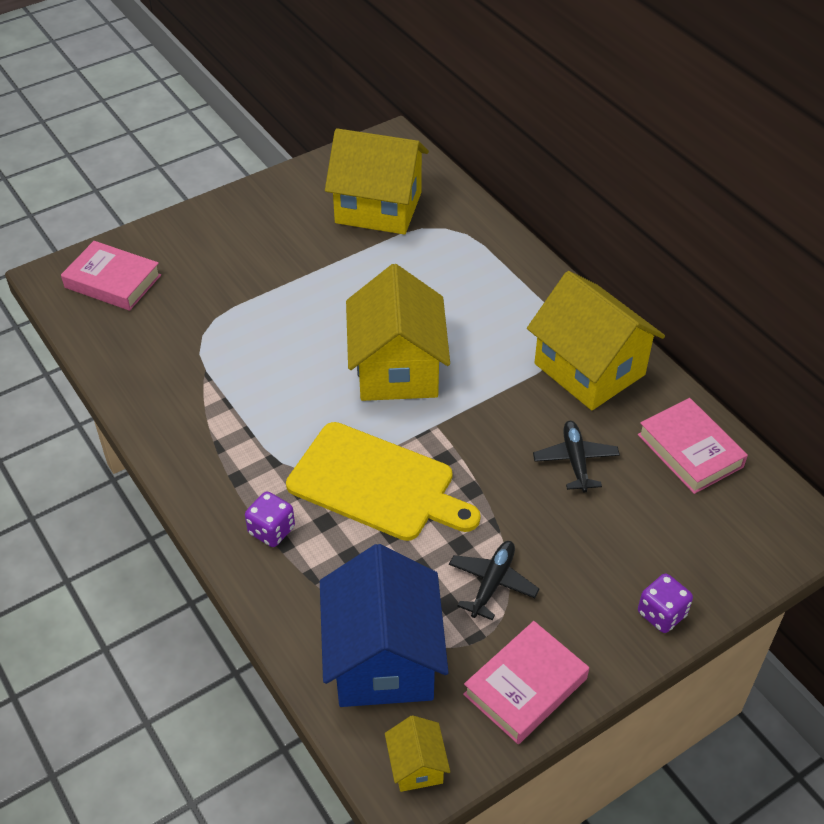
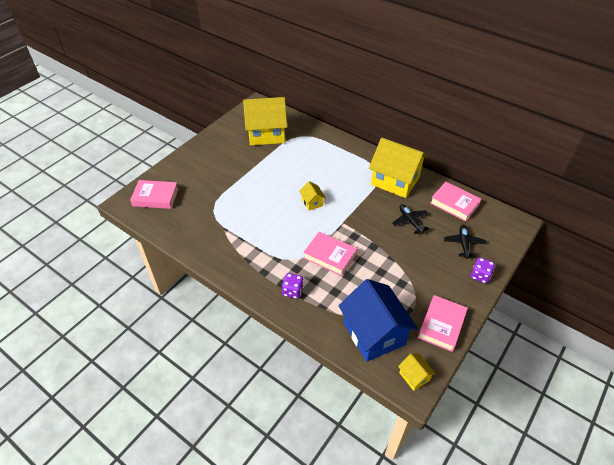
camera: 20 degrees left, 0 degrees up
yellow cutting board [286,422,481,541] -> pink book [303,232,357,276]
yellow house [346,264,450,401] -> yellow house [299,181,326,211], size x0.44
black plane [449,541,539,620] -> black plane moved to [444,225,486,259]

